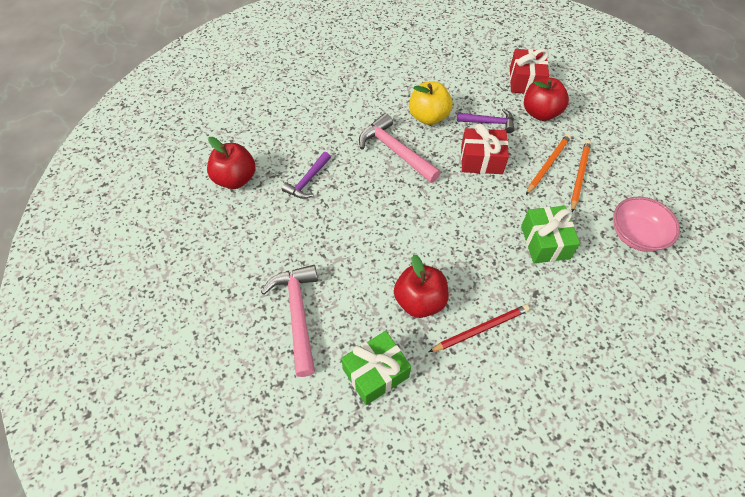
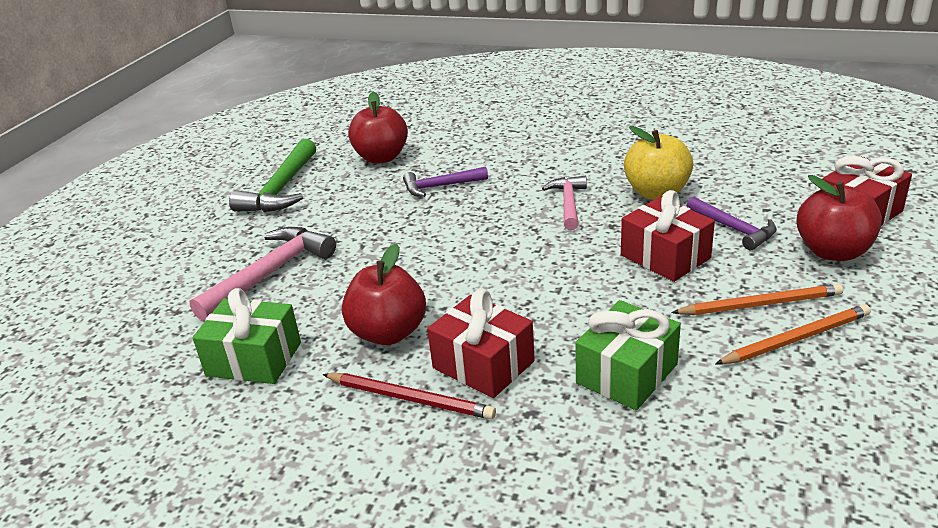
camera: 50 degrees right, 25 degrees down
pink hammer [359,113,441,183] -> pink hammer [542,176,587,230], size x0.63
pink bowl [613,197,680,252] -> none
none -> green hammer [229,139,316,212]
none -> red gift [427,289,535,398]

